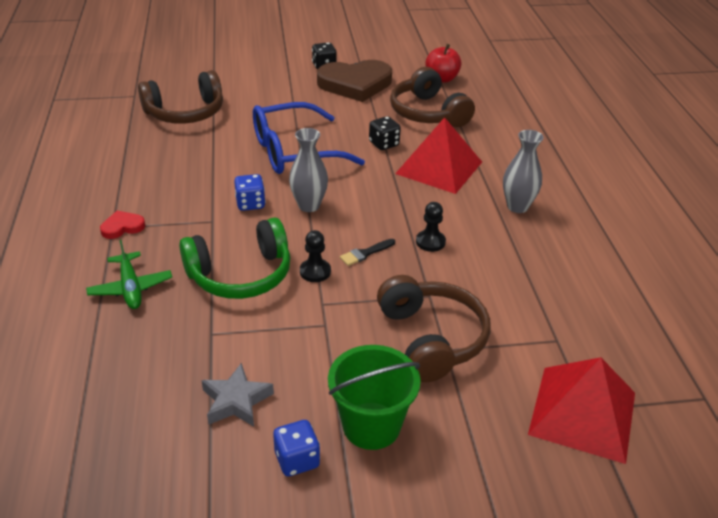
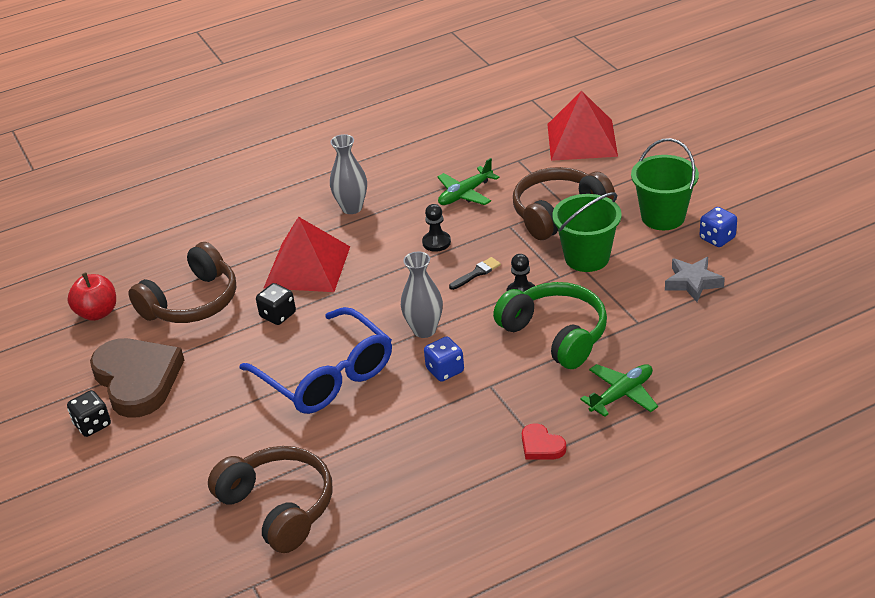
camera: 105 degrees left, 0 degrees up
black brush [340,239,395,266] -> black brush turned 75 degrees counterclockwise [449,257,501,290]
none -> green plane [437,158,499,205]
none -> green bucket [552,192,622,272]

